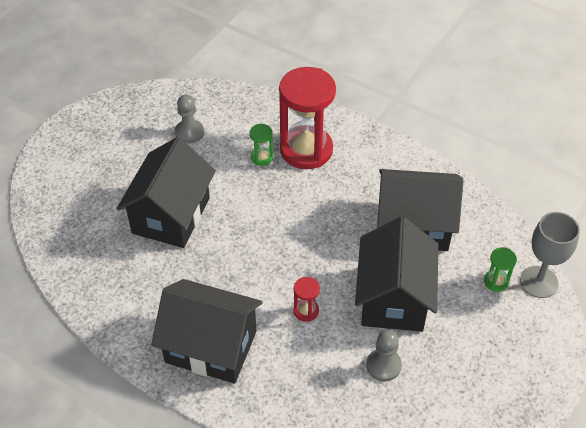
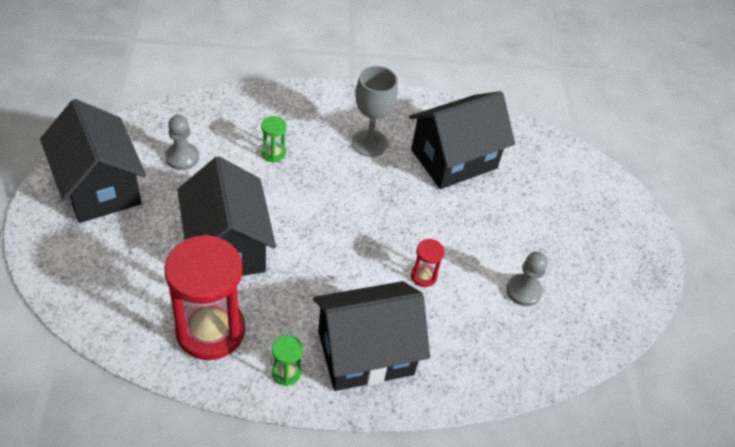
camera: 40 degrees left, 0 degrees up
red hourglass [279,67,336,169] -> red hourglass moved to [165,234,245,360]
black house [355,217,438,332] -> black house moved to [40,99,146,223]
green hourglass [484,247,517,292] -> green hourglass moved to [272,335,303,386]
grey goblet [520,212,580,298] -> grey goblet moved to [352,66,398,157]

